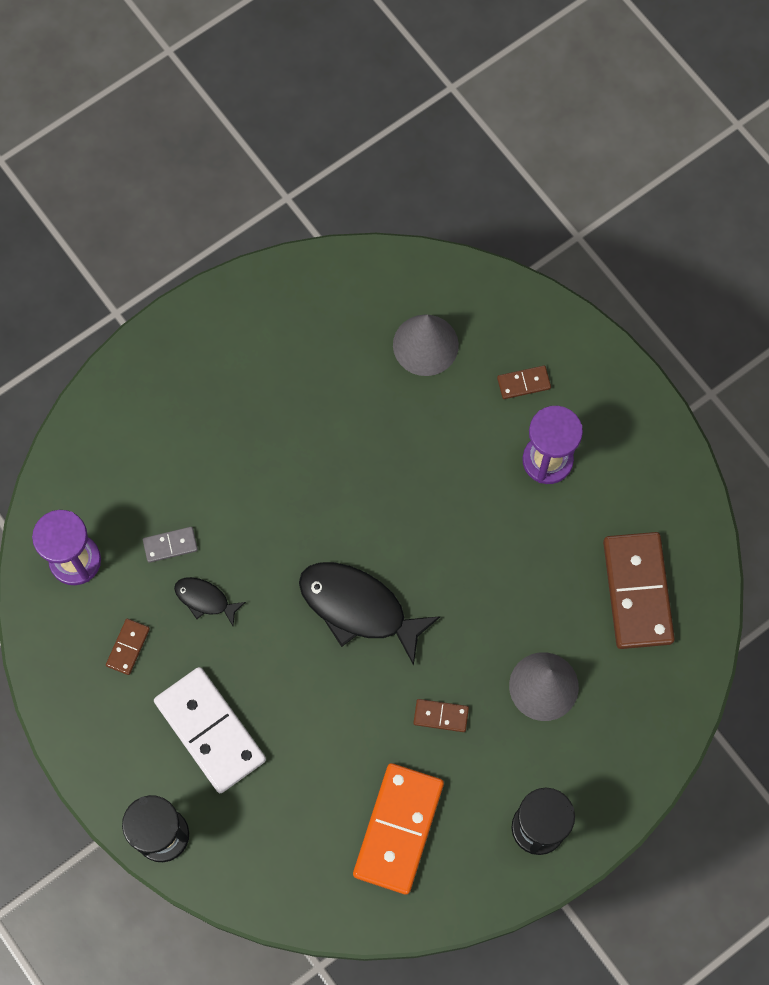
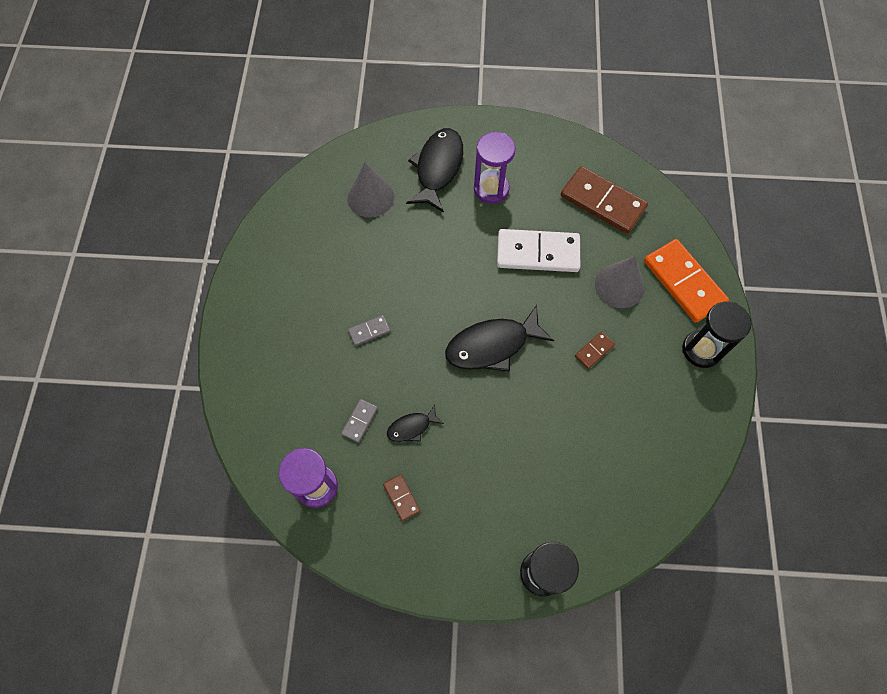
camera: 50 degrees left, 5 degrees down
white domino [154,667,266,793] -> white domino moved to [497,229,580,272]
orange domino [353,763,444,895] -> orange domino moved to [644,239,729,323]
brown domino [497,365,551,399] -> black fish [406,128,463,213]
none -> grey domino [348,315,390,346]

